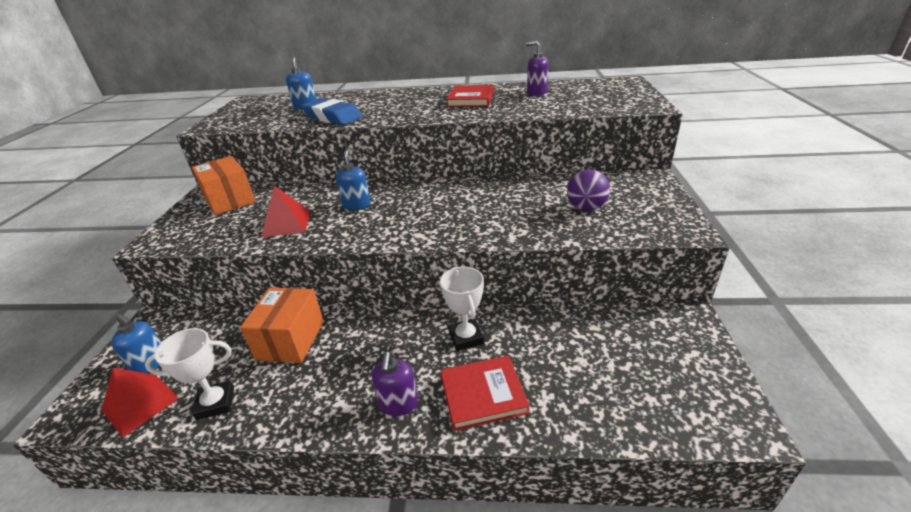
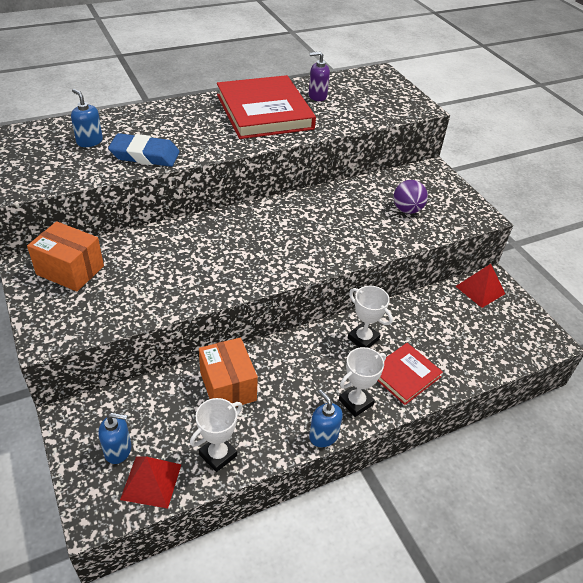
camera: 35 degrees left, 10 degrees up
red pyramid [261,185,311,238] -> red pyramid moved to [455,264,505,308]
blue soap dispenser [336,149,371,210] -> blue soap dispenser moved to [309,389,343,447]
purple soap dispenser [372,352,418,416] -> white trophy [339,347,386,417]
red book [446,85,494,107] -> red book [217,75,316,139], size x1.87

